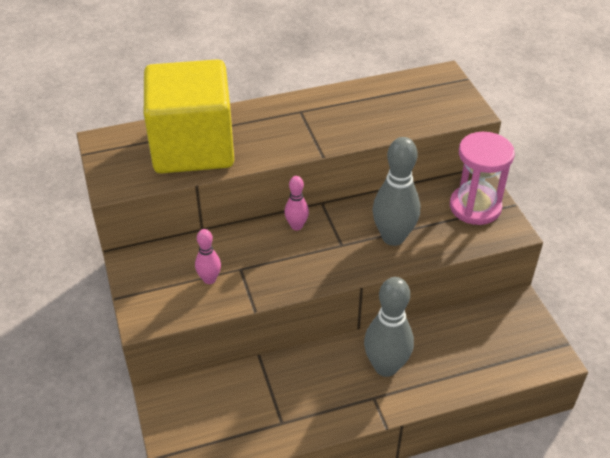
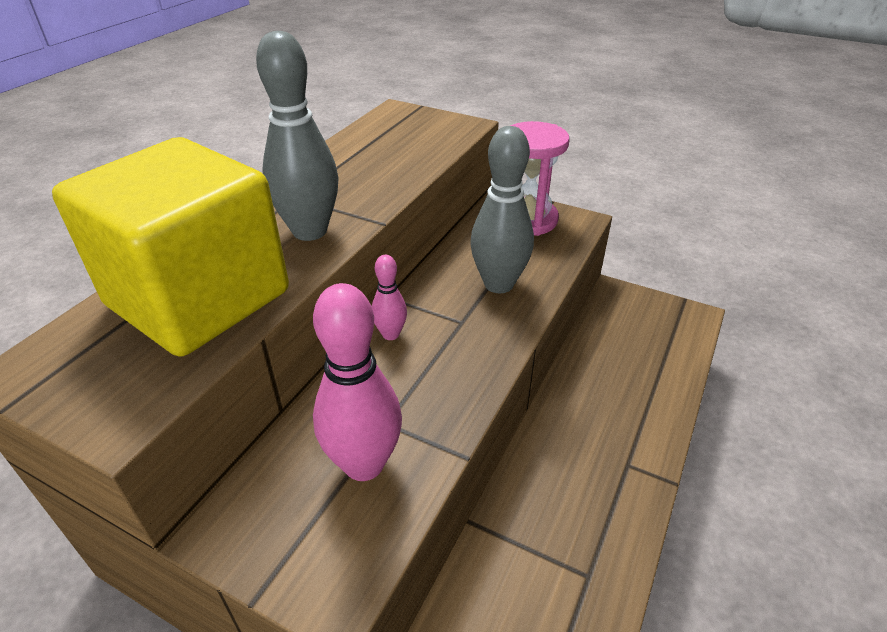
camera: 45 degrees left, 5 degrees down
pink bowling pin [195,229,221,284] -> pink bowling pin [313,283,402,481], size x1.89
grey bowling pin [364,277,414,377] -> grey bowling pin moved to [256,31,338,241]

